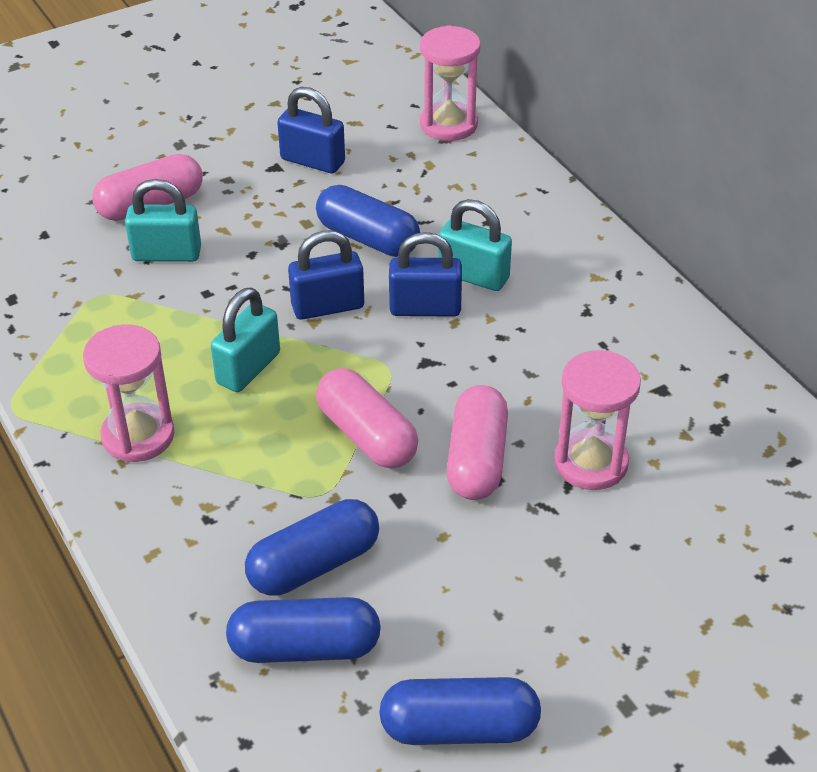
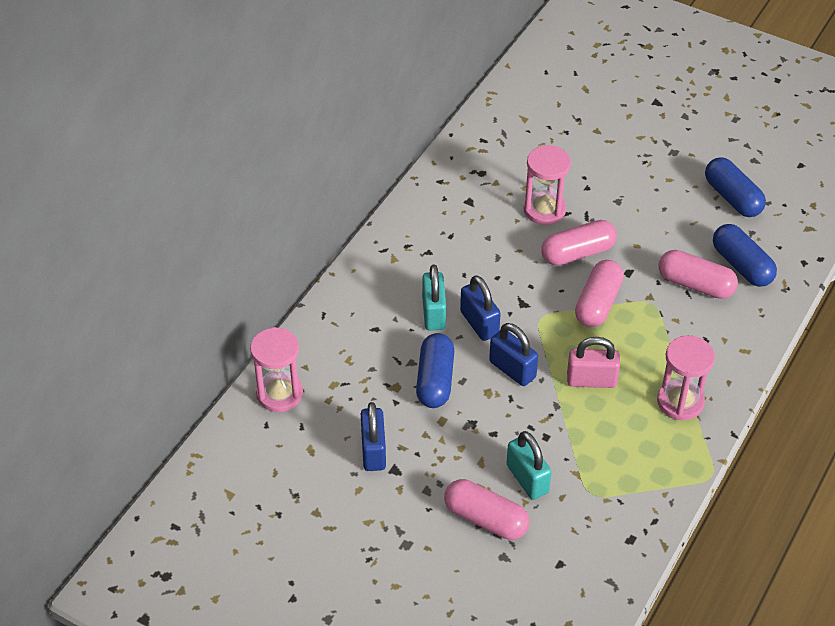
camera: 120 degrees left, 5 degrees up
turquoise padlock [211,288,280,392] -> pink padlock [567,337,620,388]
blue capsule [245,499,379,596] -> pink capsule [658,250,738,299]

